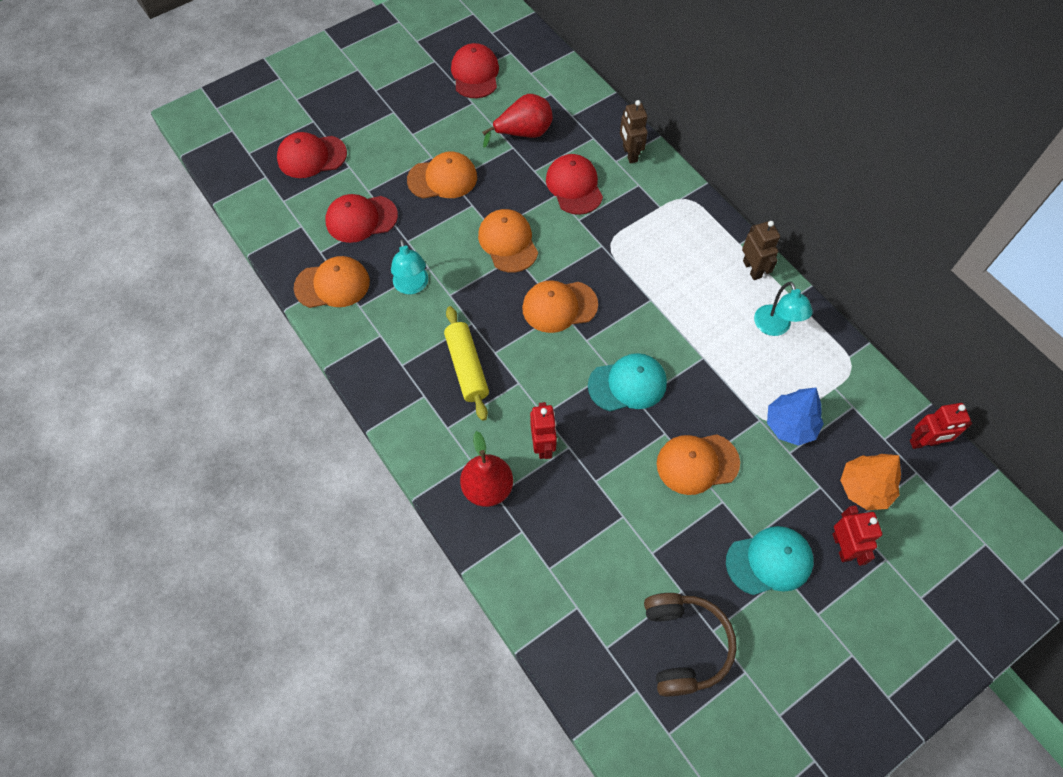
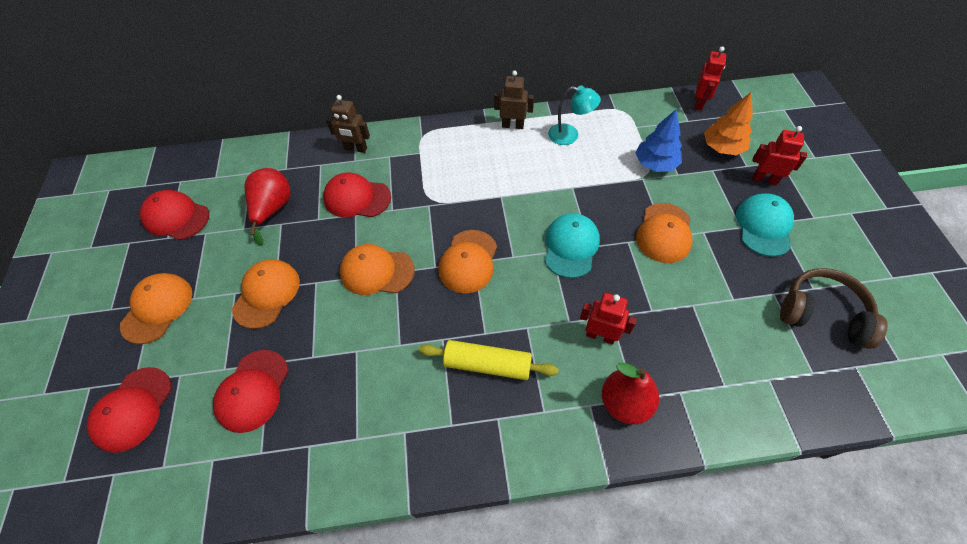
camera: 60 degrees left, 5 degrees down
orange cap [294,256,370,308] -> orange cap moved to [120,273,192,344]
turquoise lamp [391,239,428,295] -> none

